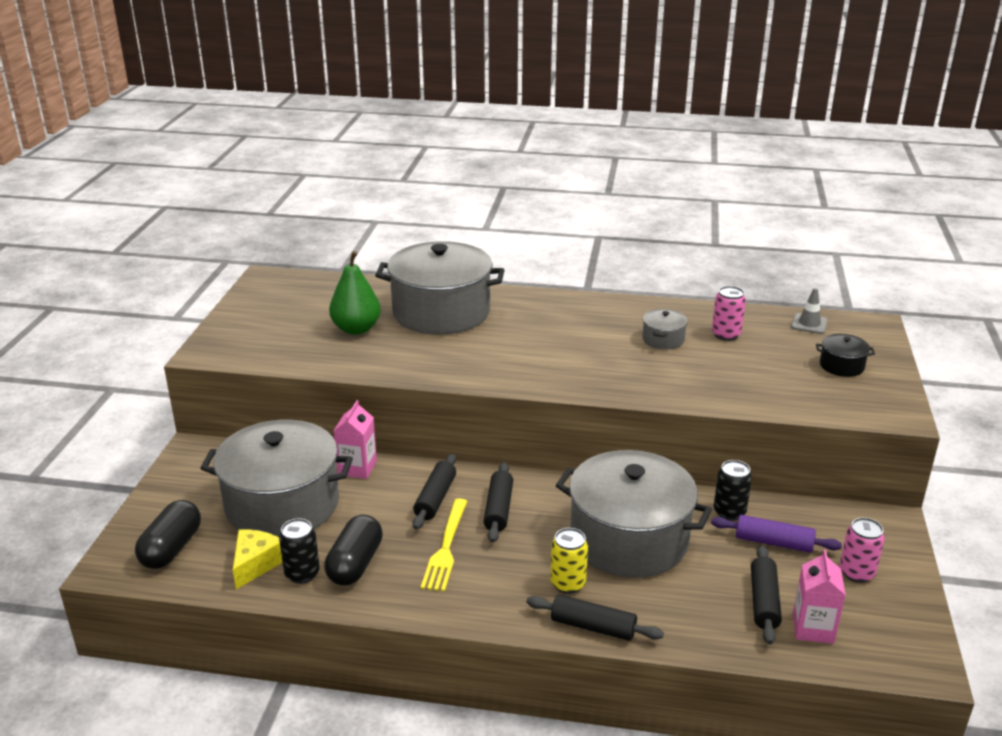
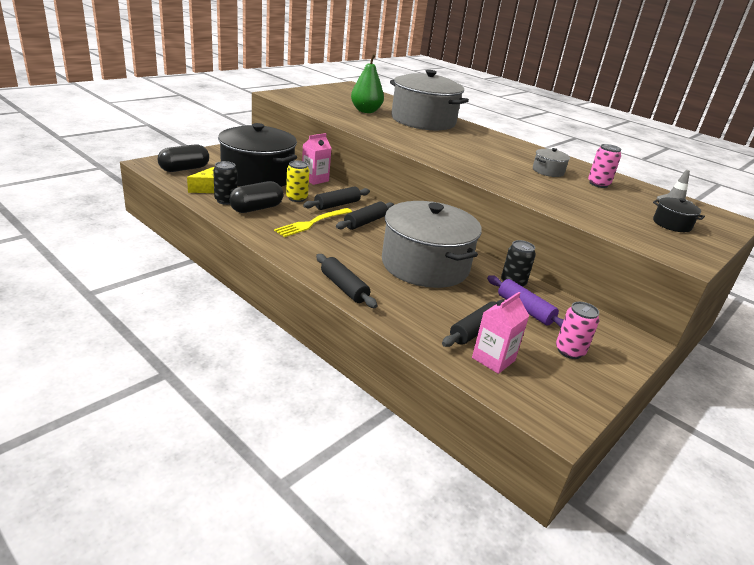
camera: 30 degrees right, 0 degrees up
grey pot [200,420,353,537] -> black pot [218,123,297,187]
yellow can [550,528,588,594] -> yellow can moved to [286,161,309,202]

